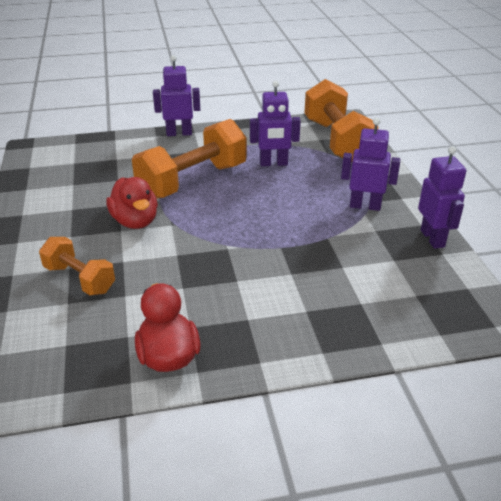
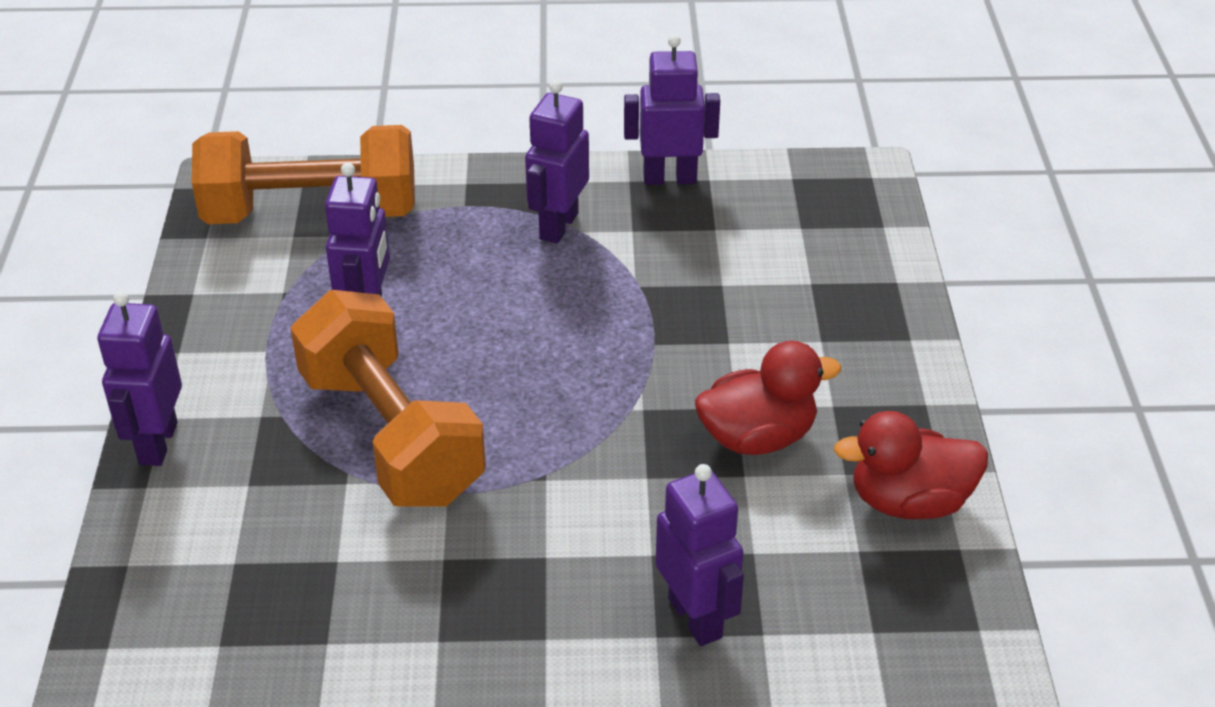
camera: 80 degrees left, 5 degrees up
orange dumbbell [39,237,115,295] -> purple robot [656,464,744,646]
red duck [106,177,158,229] -> red duck moved to [695,341,841,455]

